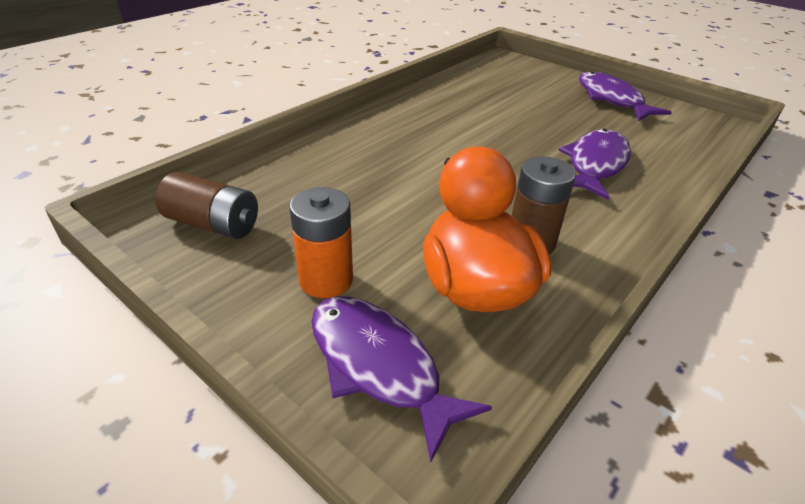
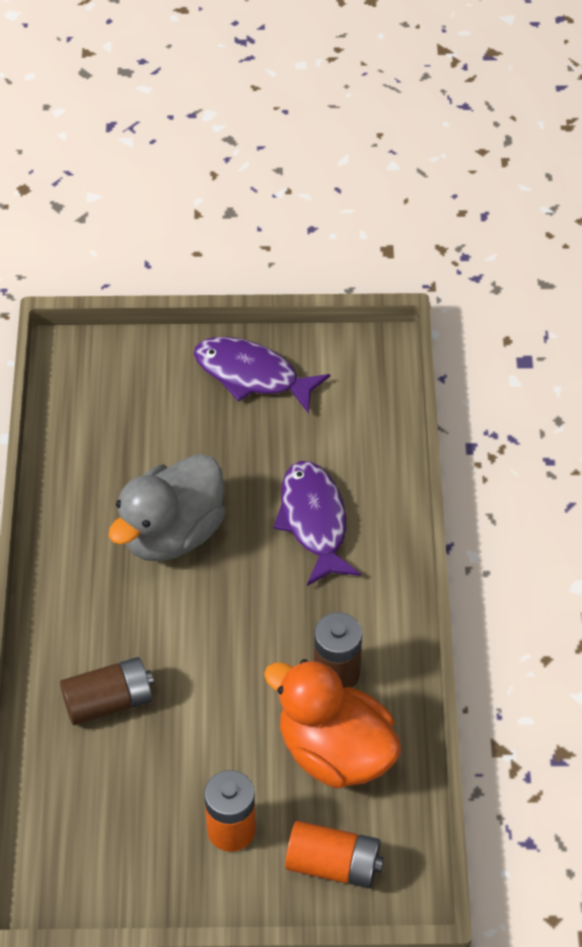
camera: 40 degrees left, 15 degrees up
brown battery [155,172,258,239] -> brown battery moved to [60,657,154,725]
purple fish [312,296,492,462] -> orange battery [285,821,384,888]
none -> grey duck [109,454,225,561]

